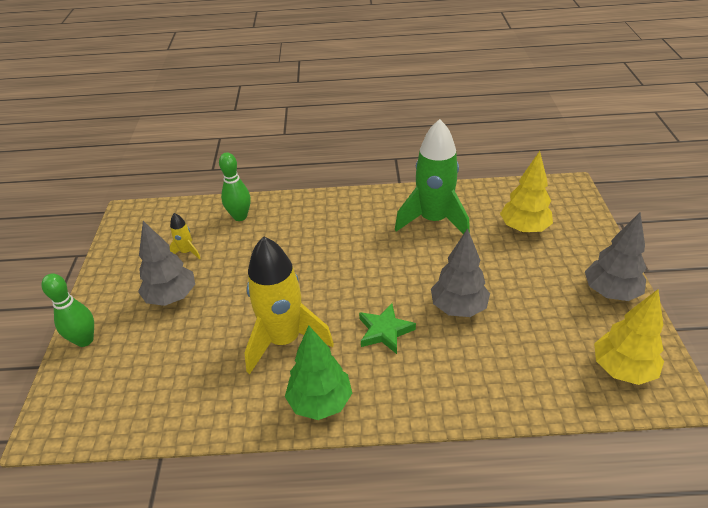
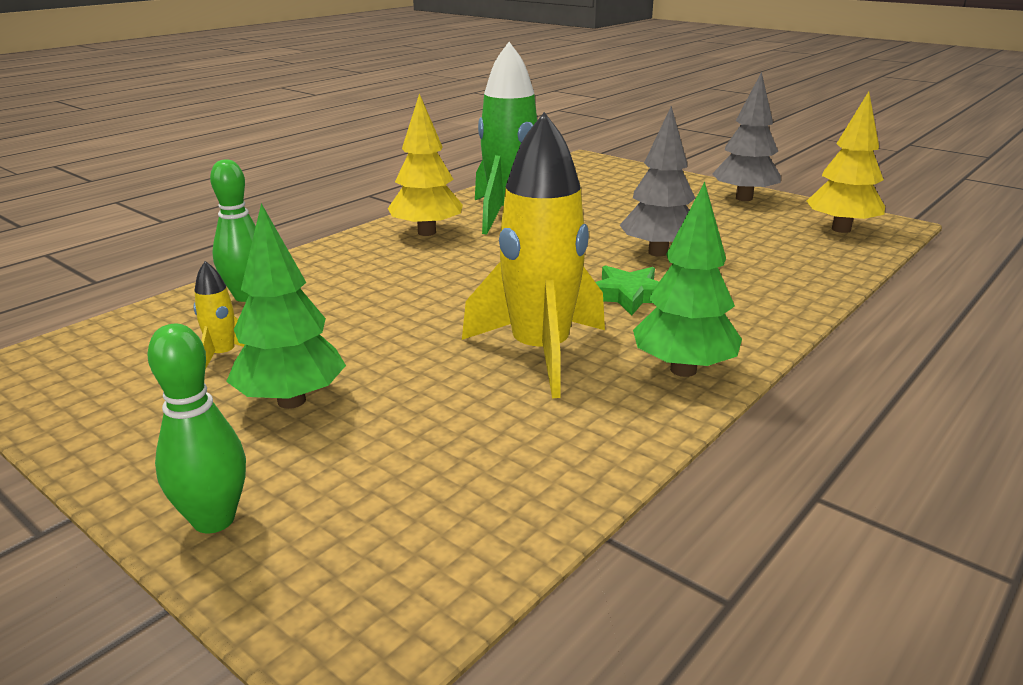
camera: 50 degrees left, 15 degrees down
grey tree [138,221,195,306] -> green tree [226,203,346,409]
yellow tree [500,151,553,233] -> yellow tree moved to [388,93,463,236]

